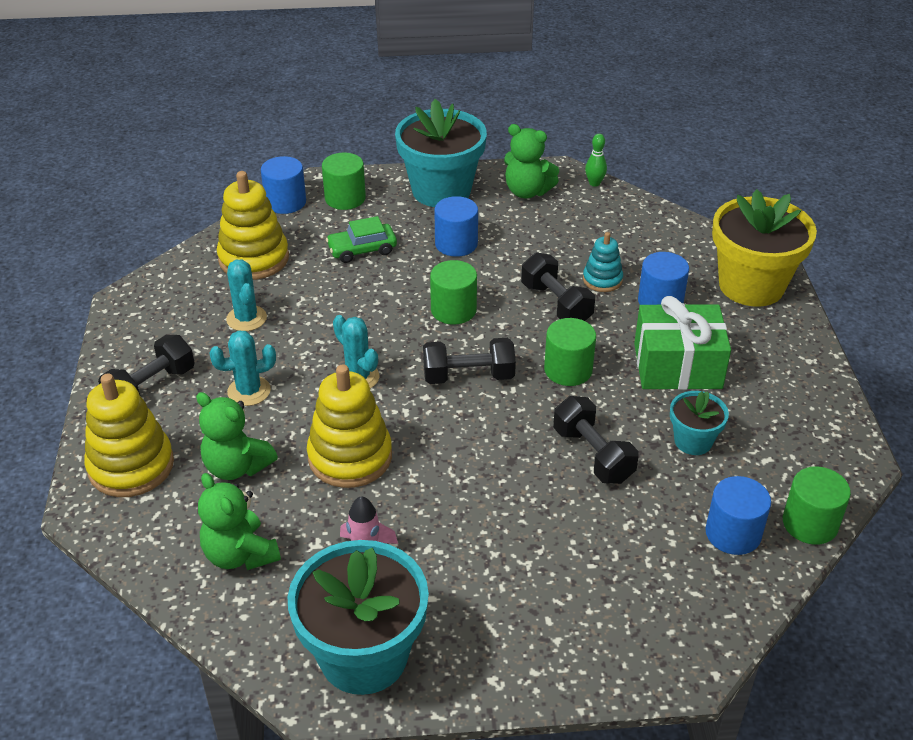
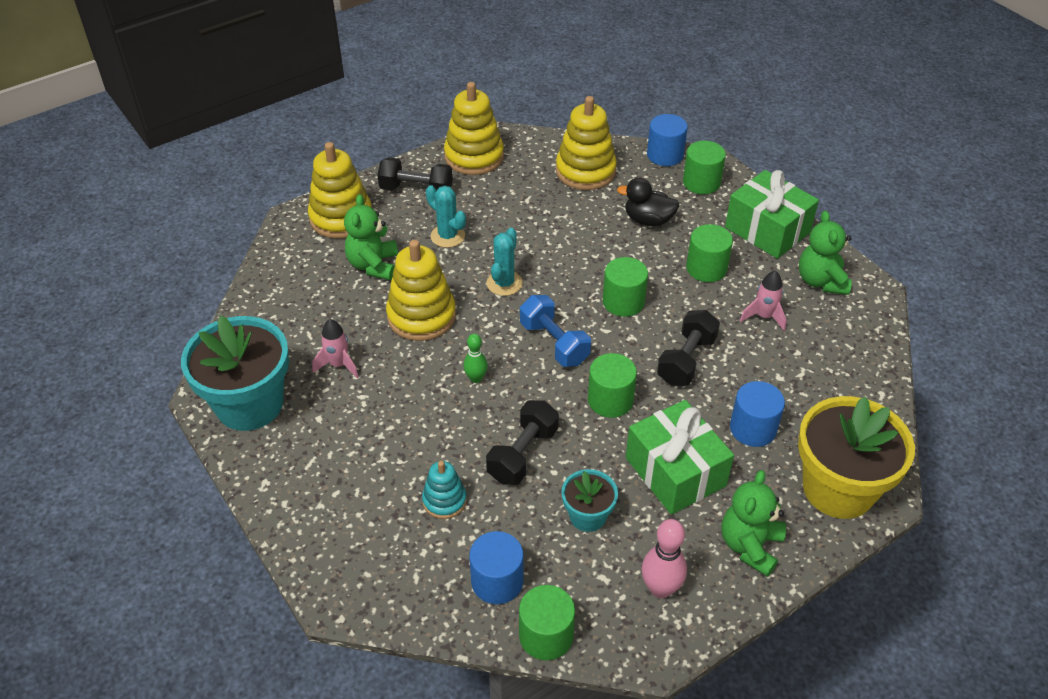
camera: 60 degrees right, 5 degrees up
green teddy bear [198,473,281,570] -> green teddy bear moved to [721,470,786,577]
turquoise cactus [226,259,267,331] -> none
green car [326,216,397,263] -> black duck [617,178,680,226]
turquoise flower pot [395,99,487,207] -> green gift [725,170,819,259]
black dumbbell [423,338,516,384] -> blue dumbbell [520,295,591,367]
blue cylinder [434,196,478,257] -> green cylinder [686,224,733,282]
turquoise stacking toy [583,232,623,292] -> turquoise stacking toy moved to [422,461,467,519]
green bowling pin [585,134,607,187] -> green bowling pin moved to [464,334,488,383]
none -> yellow stacking toy [444,82,504,175]
none -> pink bowling pin [641,519,687,598]
none -> pink rocket [740,270,787,331]

